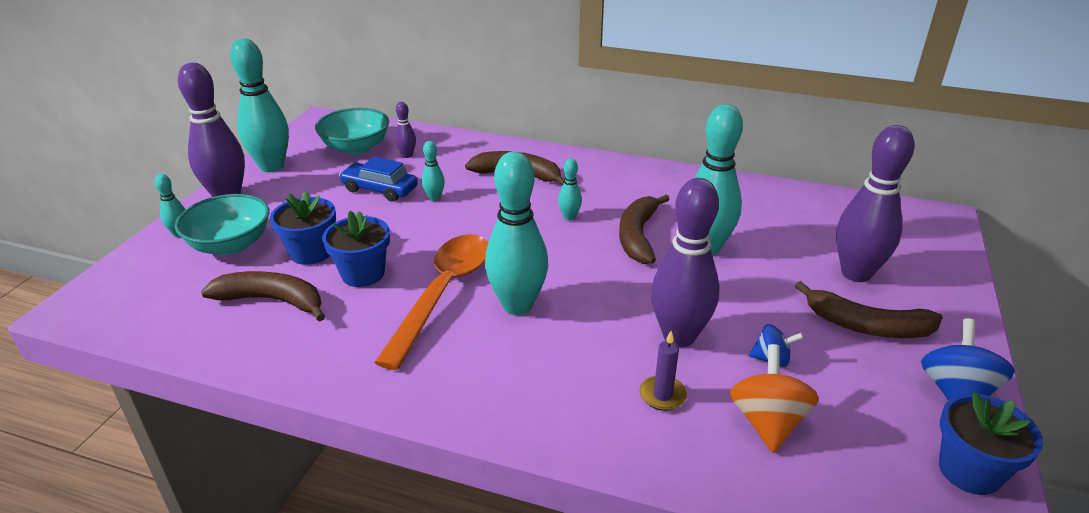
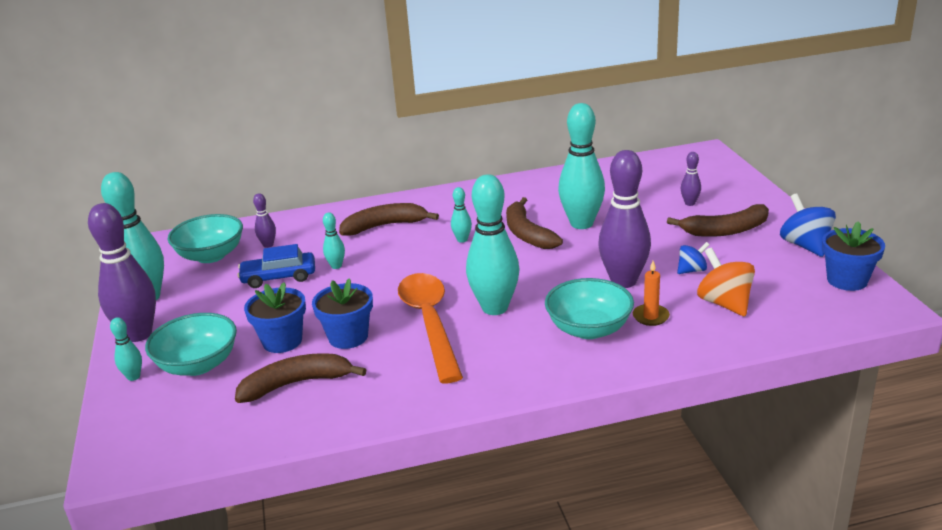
camera: 30 degrees left, 5 degrees down
purple candle [639,331,687,411] -> orange candle [633,261,670,326]
purple bowling pin [836,125,915,282] -> purple bowling pin [681,152,701,206], size x0.45
none -> turquoise bowl [545,278,634,339]

